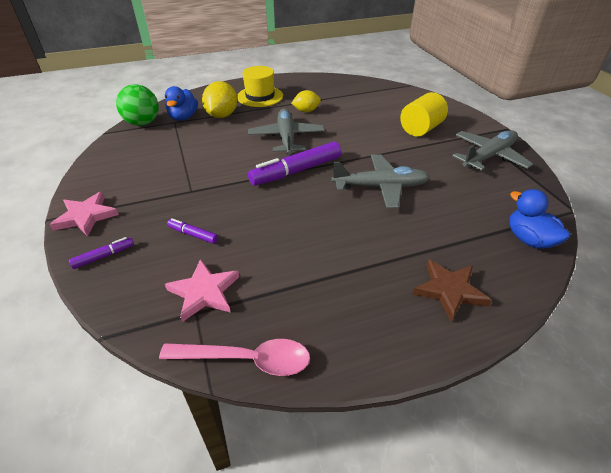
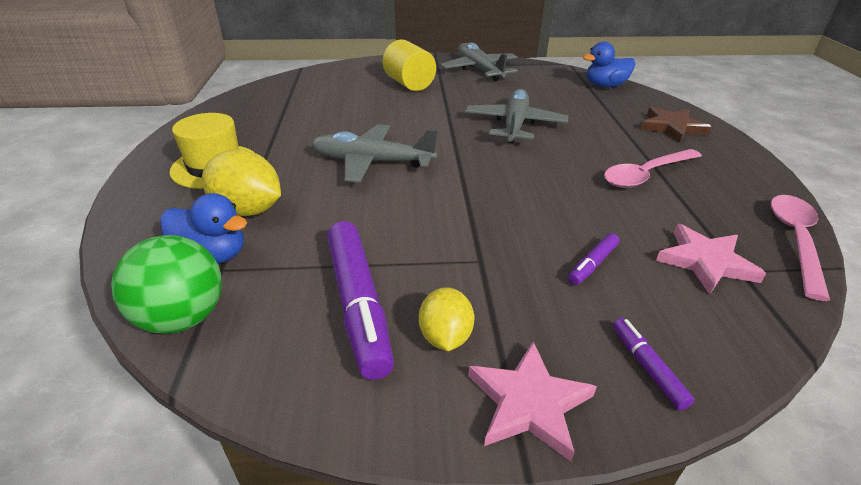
camera: 75 degrees left, 5 degrees down
purple marker [248,141,341,186] -> purple marker moved to [327,221,394,380]
yellow lemon [291,90,321,112] -> yellow lemon moved to [419,287,474,351]
none -> pink spoon [604,149,702,188]

